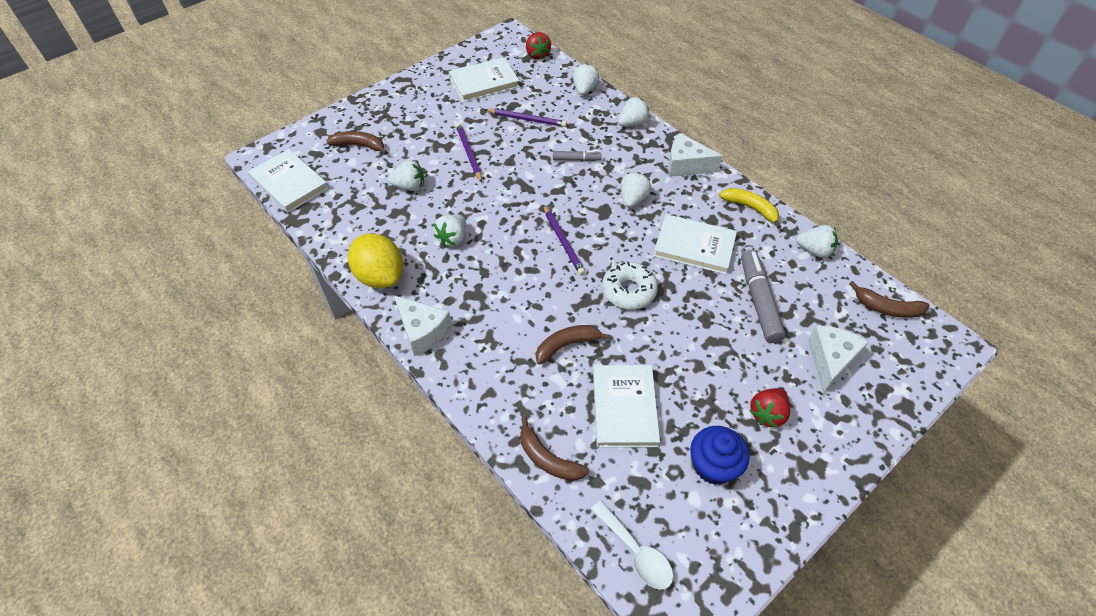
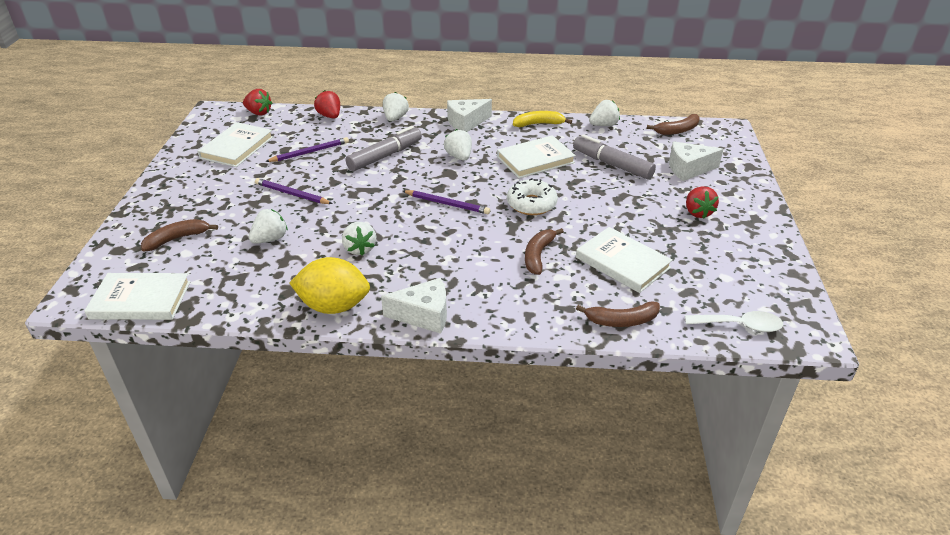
camera: 45 degrees left, 15 degrees down
grey marker [553,151,601,161] -> grey marker [346,126,422,171], size x1.85
white strawberry [573,63,600,95] -> red strawberry [314,90,340,118]
blue cupcake [690,426,750,485] -> none
white cheese [808,325,869,392] -> white cheese turned 75 degrees counterclockwise [669,141,723,181]

